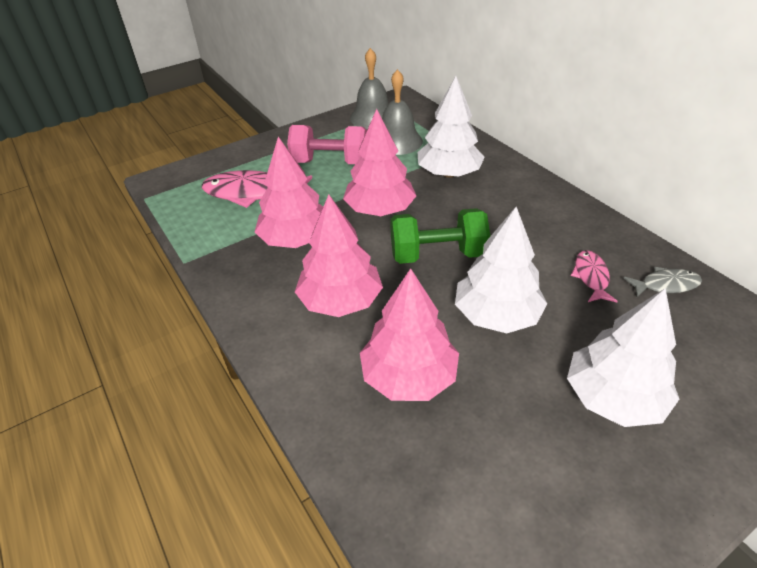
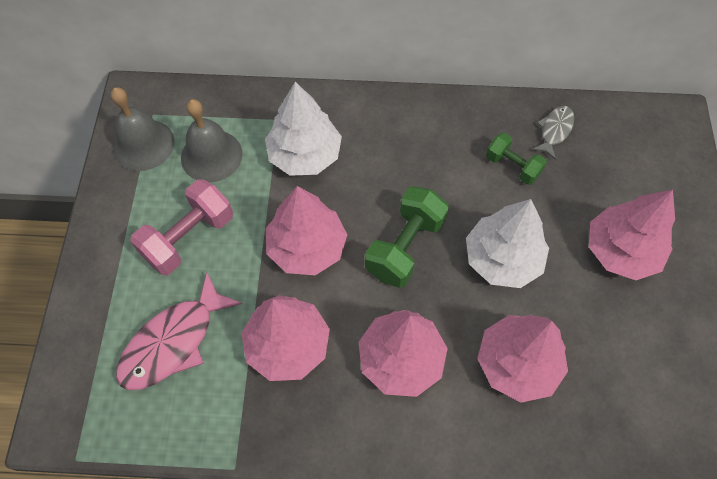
camera: 55 degrees left, 20 degrees up
white tree [567,288,679,427] -> pink tree [589,190,675,280]
pink fish [571,250,618,302] -> green dumbbell [486,133,547,185]

